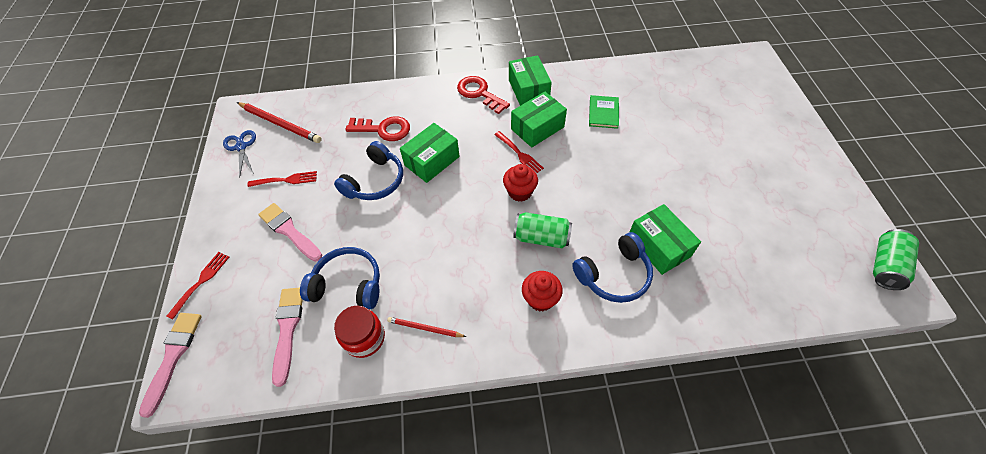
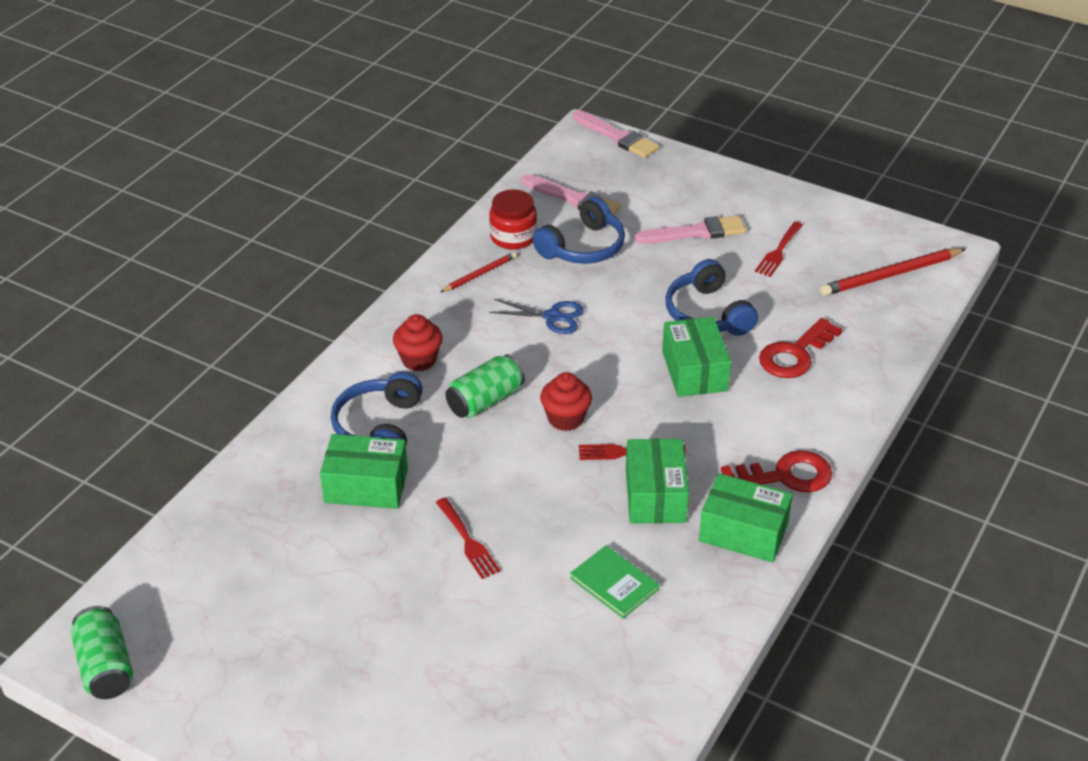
camera: 125 degrees right, 15 degrees down
red fork [167,252,229,319] -> red fork moved to [436,497,501,579]
blue scissors [223,130,256,178] -> blue scissors moved to [489,299,584,334]

